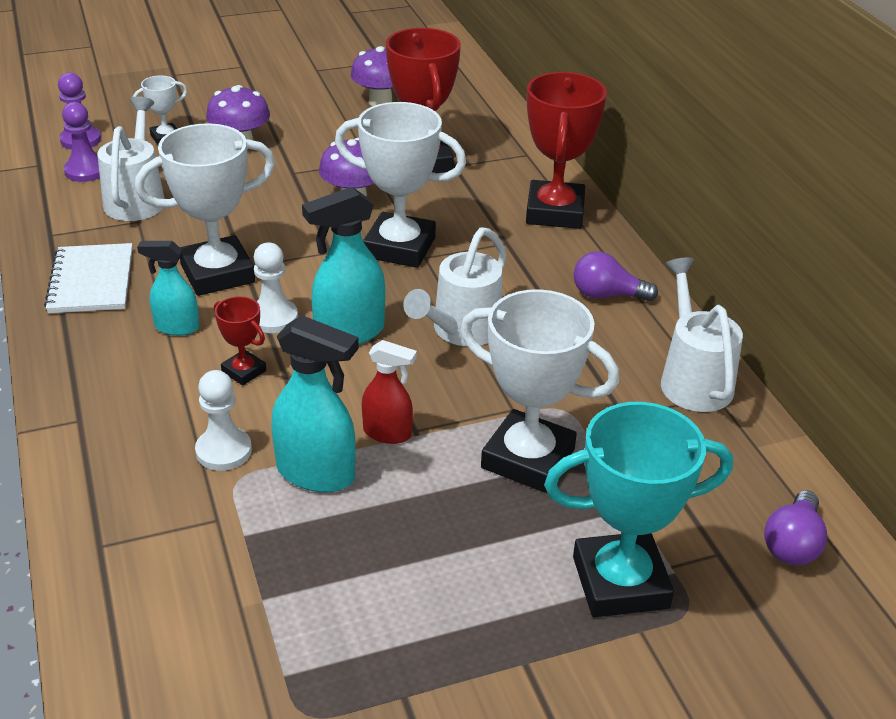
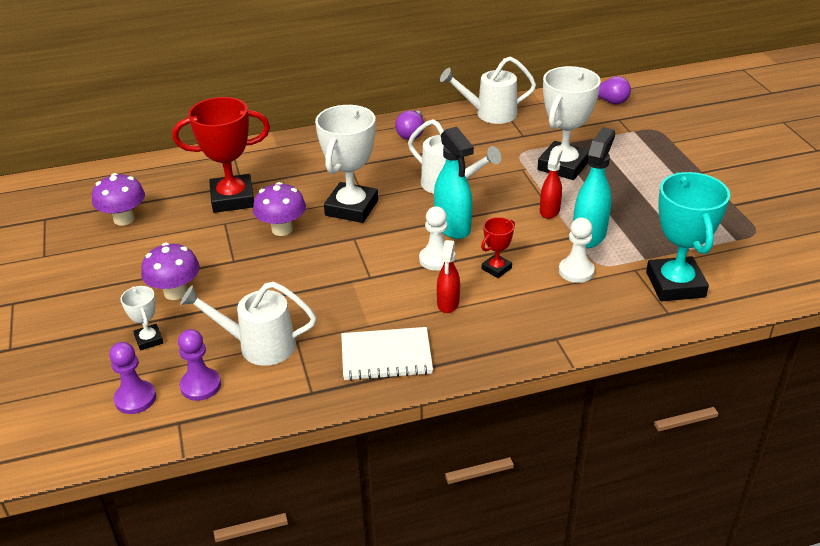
camera: 85 degrees left, 0 degrees up
white trophy [135,123,275,296] -> none
turquoise spray bottle [137,241,199,336] -> red spray bottle [437,240,460,313]
red trophy [526,72,607,229] -> none
turquoise trophy [544,402,733,617] -> turquoise trophy moved to [646,172,730,301]

